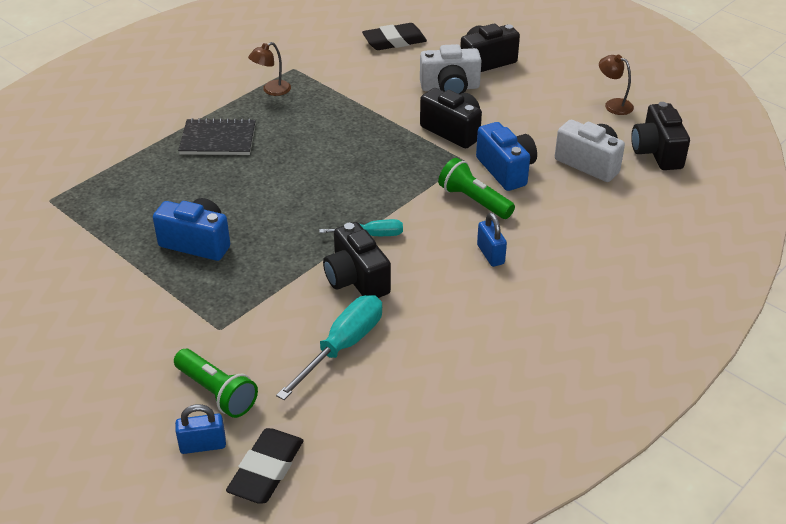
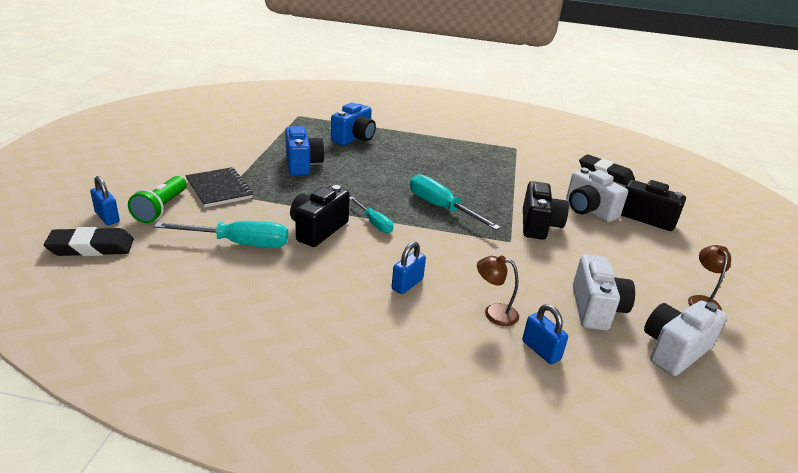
camera: 55 degrees right, 10 degrees down
black notebook [178,118,256,155] -> black notebook moved to [185,167,253,208]
brown lamp [248,42,291,96] -> brown lamp moved to [477,255,519,326]
green flashlight [438,158,515,219] -> none
blue camera [476,122,537,191] -> blue camera moved to [331,103,376,145]
black camera [631,102,690,170] -> white camera [644,301,727,376]
none -> turquoise screwdriver [410,174,501,230]
none -> blue padlock [522,304,568,364]

